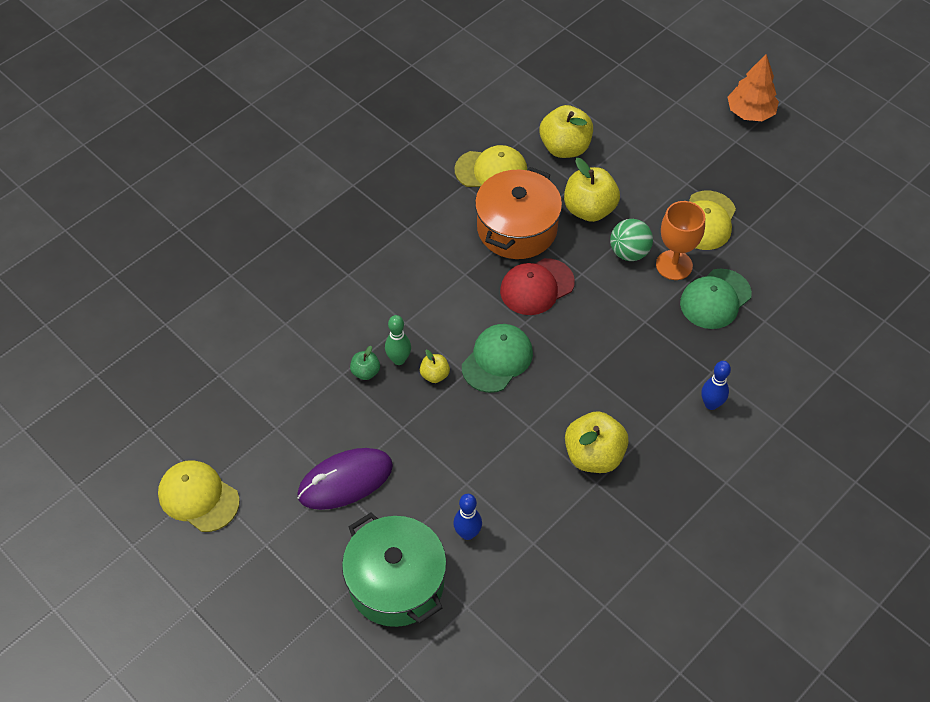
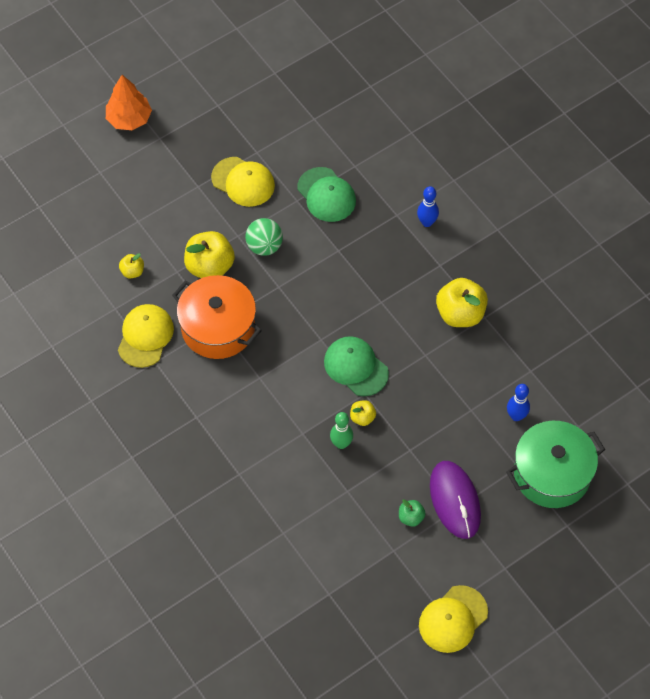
camera: 80 degrees left, 5 degrees up
green apple [350,346,380,380] -> green apple moved to [399,499,426,527]
red cap [500,258,575,315] -> none
yellow apple [540,105,593,158] -> yellow apple [119,253,144,278], size x0.50
orange goblet [656,201,705,280] -> none

